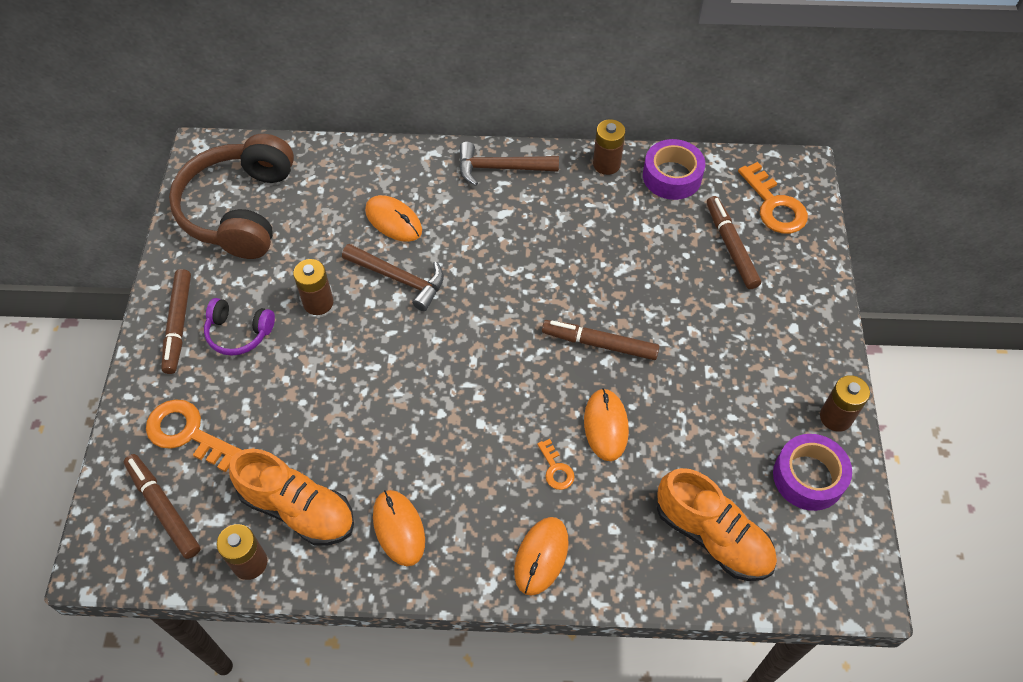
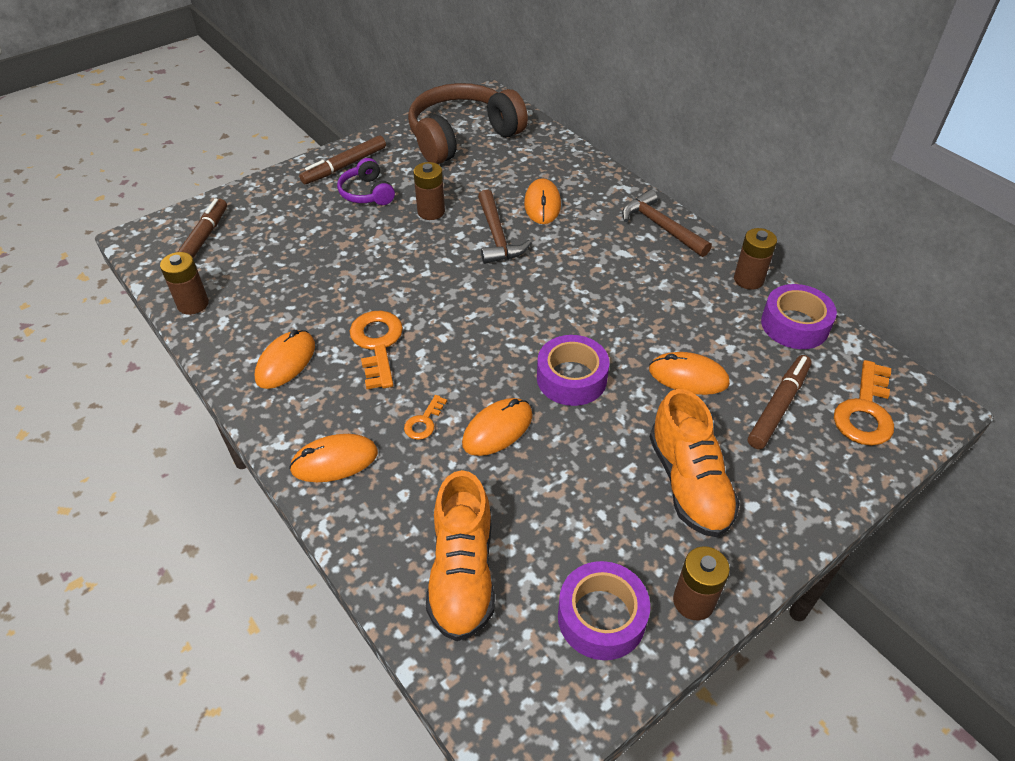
camera: 50 degrees right, 10 degrees down
orange key [146,399,241,472] -> orange key moved to [349,311,403,389]
orange shoe [229,448,354,546] -> orange shoe moved to [650,389,740,537]
brown marker [542,320,660,360] -> purple tape [537,335,609,406]
none -> orange mouse [649,352,730,395]

